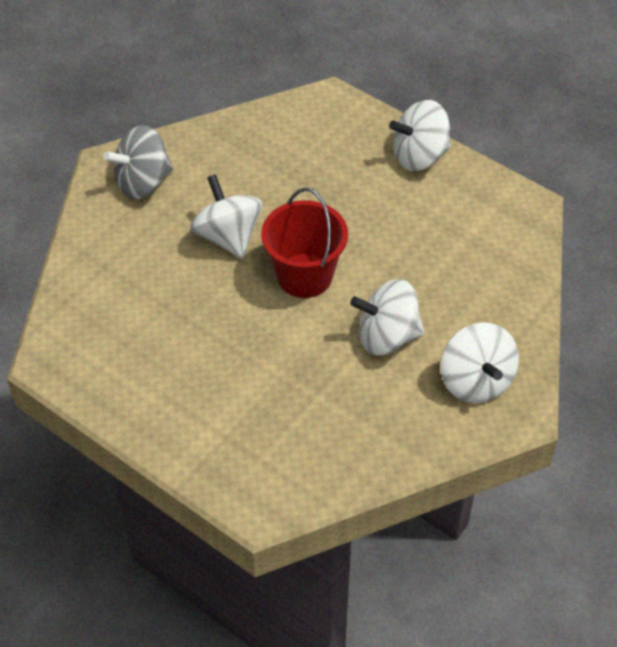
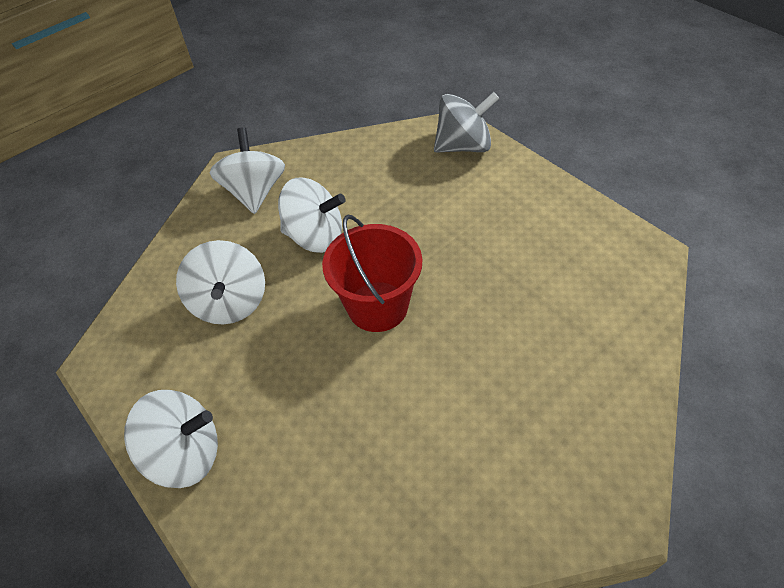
camera: 165 degrees left, 0 degrees up
grey spinning top [104,125,173,199] -> grey spinning top moved to [434,92,499,152]
white spinning top [190,174,262,259] -> white spinning top moved to [176,240,265,324]

